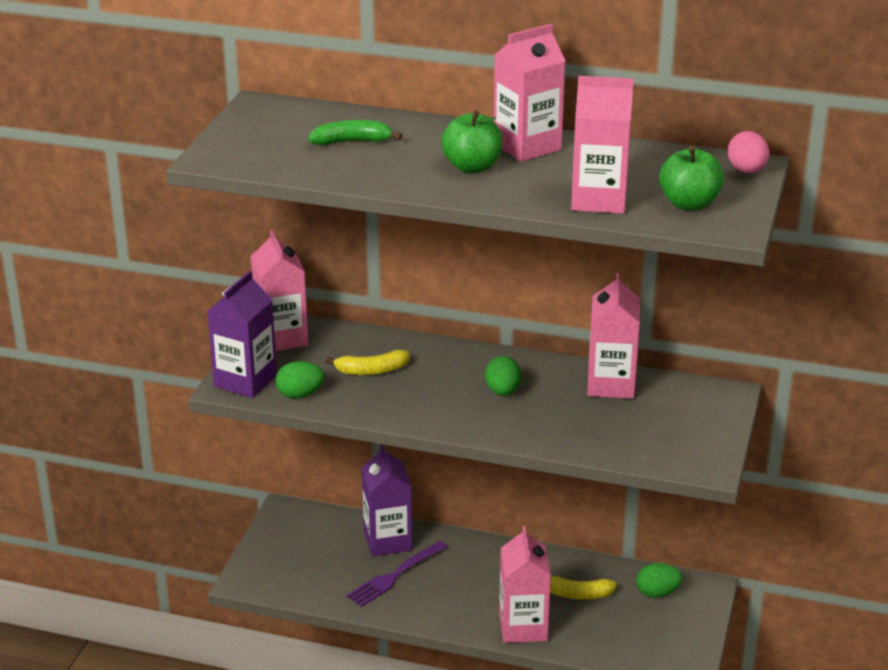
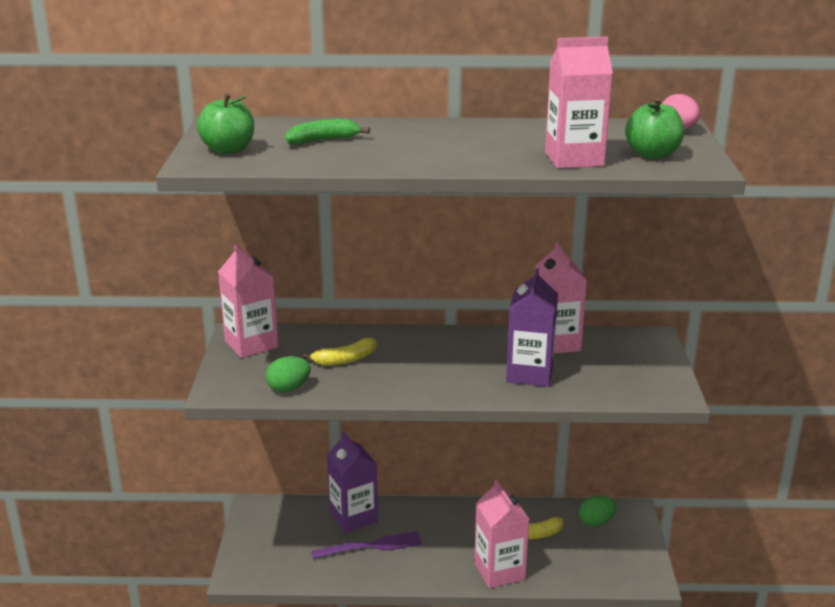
camera: 15 degrees left, 5 degrees down
purple carton [207,271,277,398] -> purple carton moved to [506,268,558,387]
purple fork [347,541,448,607] -> purple fork turned 135 degrees counterclockwise [311,531,422,559]
green apple [441,110,503,173] -> green apple moved to [197,93,254,154]
green egg [485,356,521,396] -> none
pink carton [494,24,566,162] -> none

